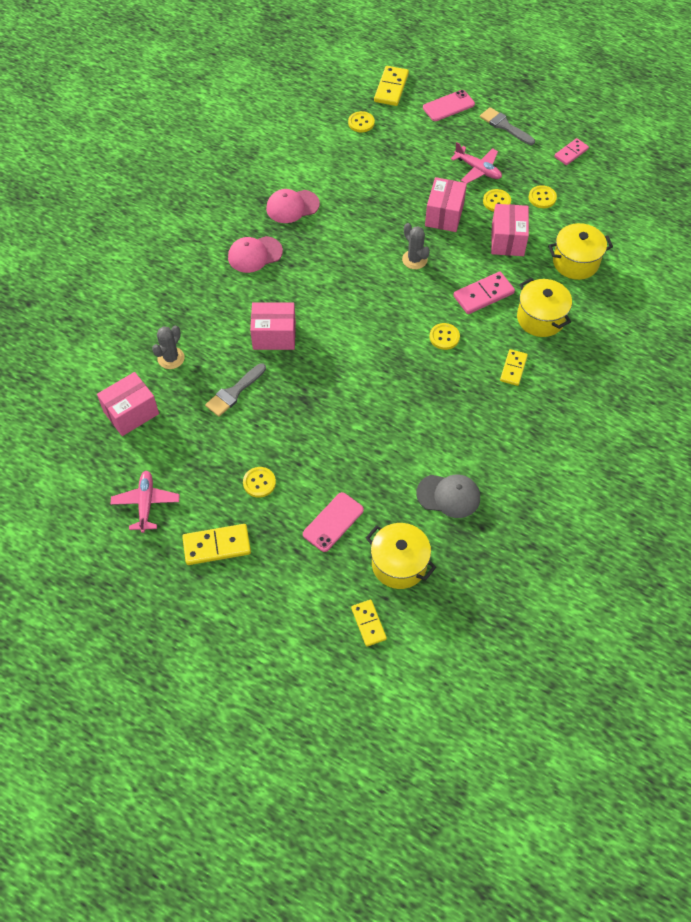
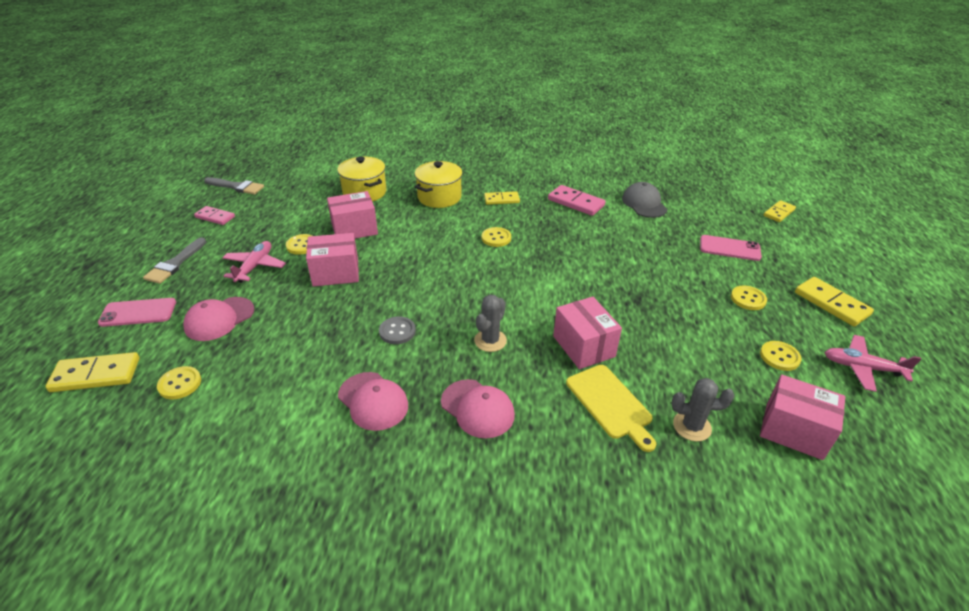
camera: 115 degrees left, 20 degrees down
pink plane [111,471,179,533] -> pink plane turned 45 degrees clockwise [824,335,921,392]
grey brush [205,363,266,417] -> grey brush moved to [204,177,264,195]
yellow pot [366,523,436,589] -> none
grey cactus [402,223,430,269] -> grey cactus moved to [474,294,507,352]
pink phone [423,90,475,121] -> pink phone turned 45 degrees counterclockwise [98,298,176,327]
pink domino [453,272,515,314] -> pink domino moved to [548,185,606,216]
yellow button [529,185,557,208] -> yellow button moved to [760,341,802,371]
none -> pink cap [183,297,254,341]
none -> grey button [379,316,416,344]
none -> yellow cutting board [566,365,656,452]

